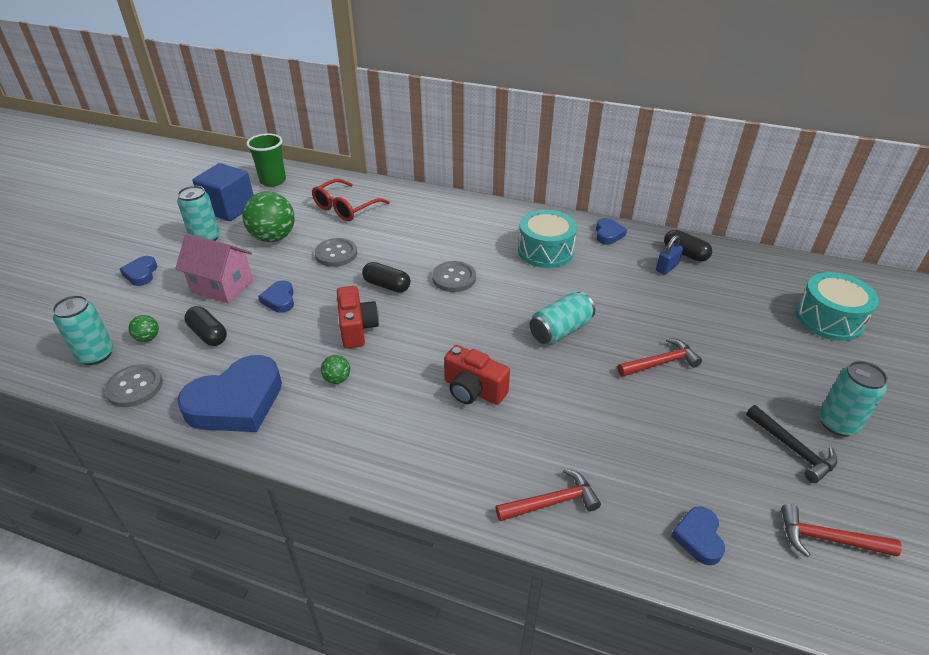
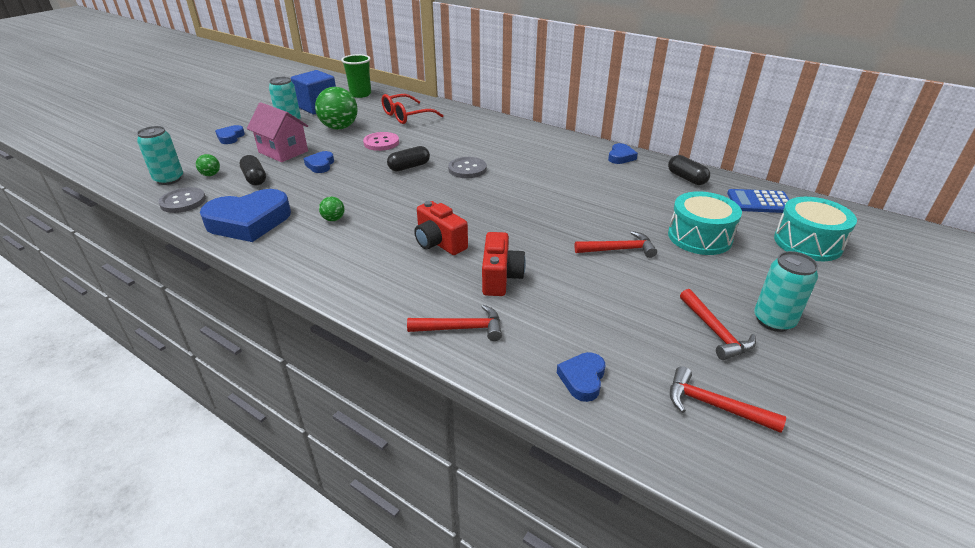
camera: 15 degrees right, 5 degrees down
grey button [315,238,357,267] -> pink button [363,132,399,151]
red camera [337,286,379,349] -> red camera moved to [482,232,526,296]
black capsule [362,262,411,293] -> black capsule turned 75 degrees counterclockwise [387,146,430,171]
turquoise drum [518,209,577,268] -> turquoise drum moved to [668,191,742,255]
turquoise can [530,292,595,345] -> none
blue padlock [656,235,683,275] -> none
black hammer [746,405,838,483] -> red hammer [680,289,756,360]
none -> blue calculator [727,189,790,213]

